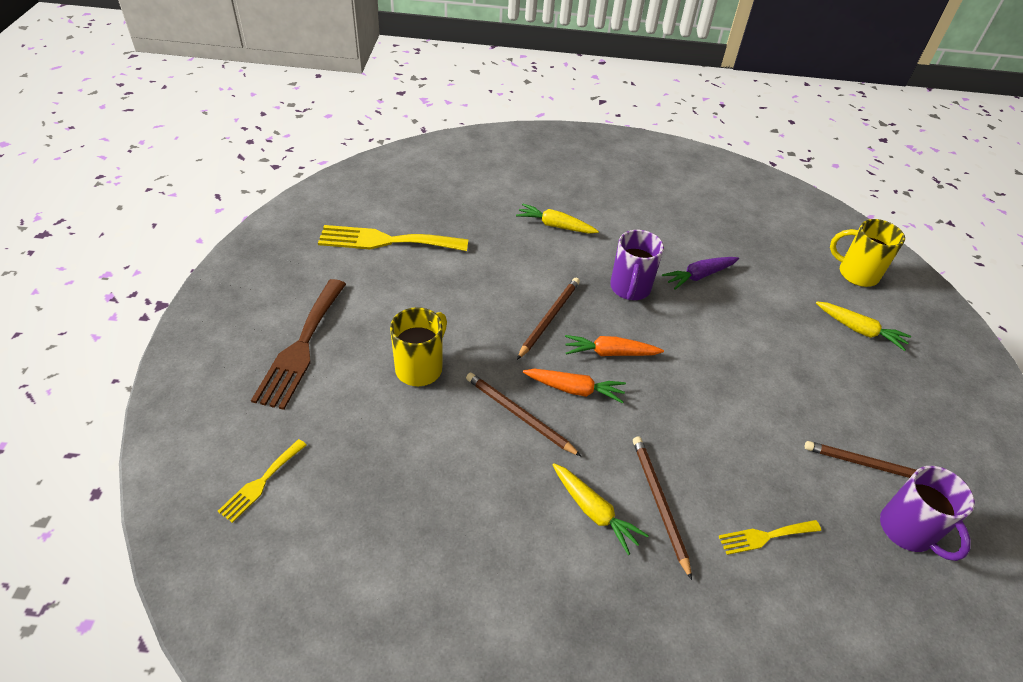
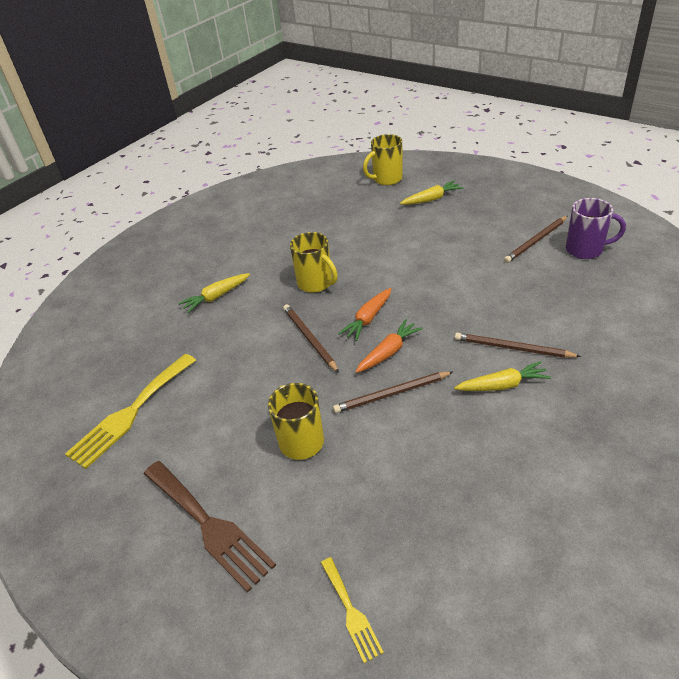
camera: 50 degrees left, 5 degrees down
purple mug [610,230,664,300] -> yellow mug [290,232,338,293]
purple carrot [662,257,739,290] -> none
yellow fork [719,520,821,555] -> none

